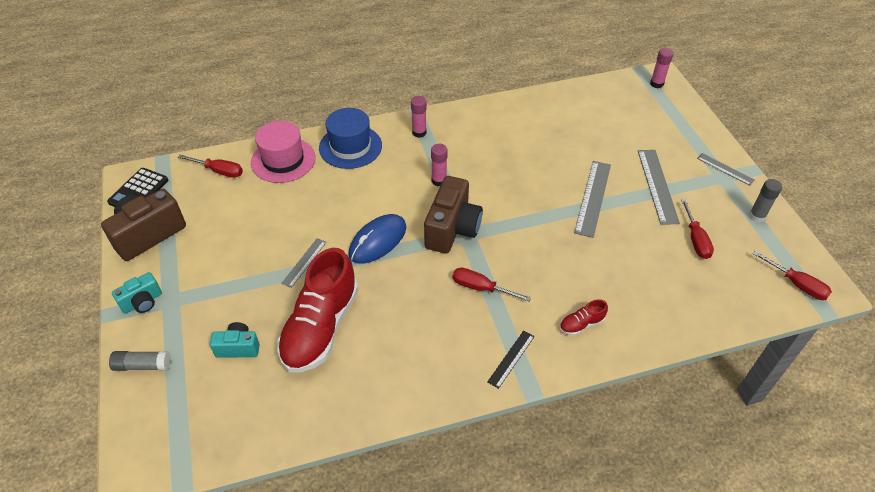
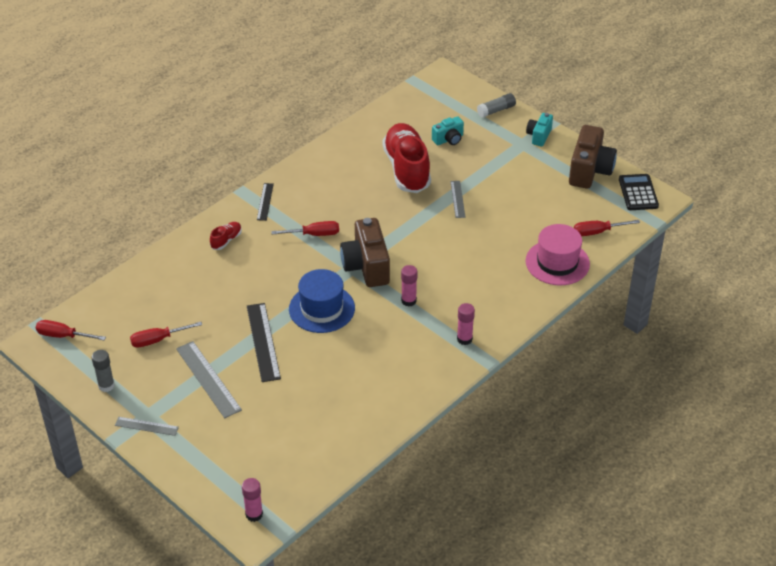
camera: 150 degrees right, 5 degrees down
blue hat [319,108,382,169] -> blue hat moved to [289,269,355,333]
blue mouse [348,214,406,264] -> none
grey ruler [574,161,611,238] -> black ruler [247,303,281,382]
red screwdriver [681,199,714,259] -> red screwdriver turned 75 degrees counterclockwise [130,322,202,348]

